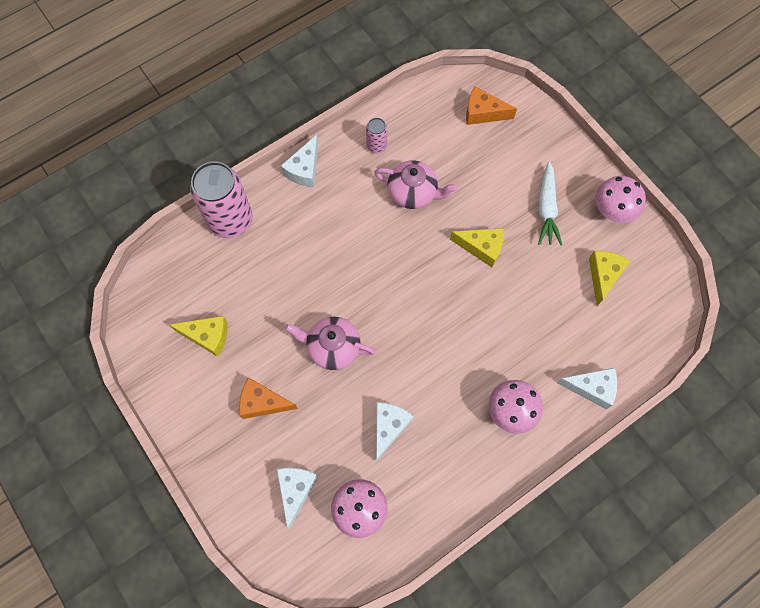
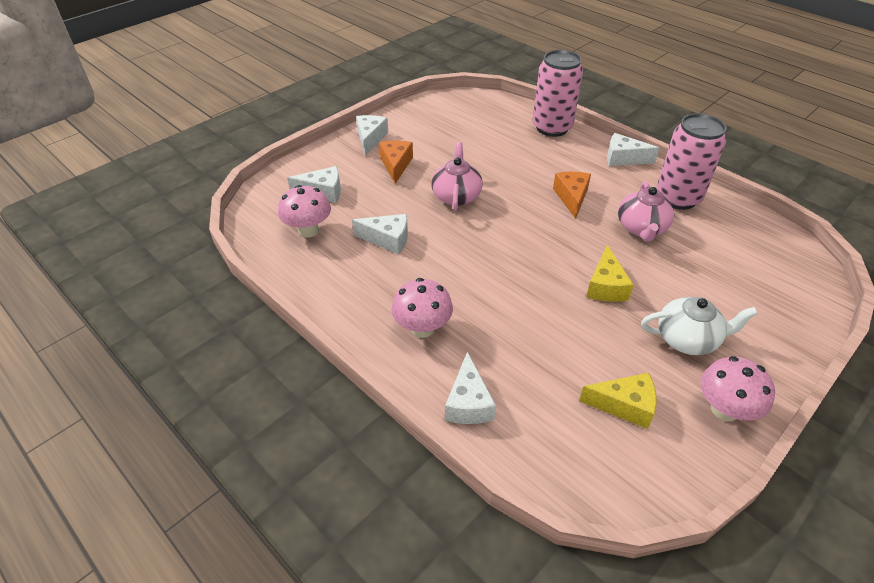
camera: 80 degrees right, 25 degrees down
yellow cheese [169,316,227,357] -> none
pink can [366,118,387,153] -> pink can [657,113,726,210], size x2.14
orange cheese [466,86,517,125] -> orange cheese moved to [553,172,591,219]
white carrot [538,161,562,245] -> white teapot [641,297,758,355]
none -> white cheese [356,115,388,156]

